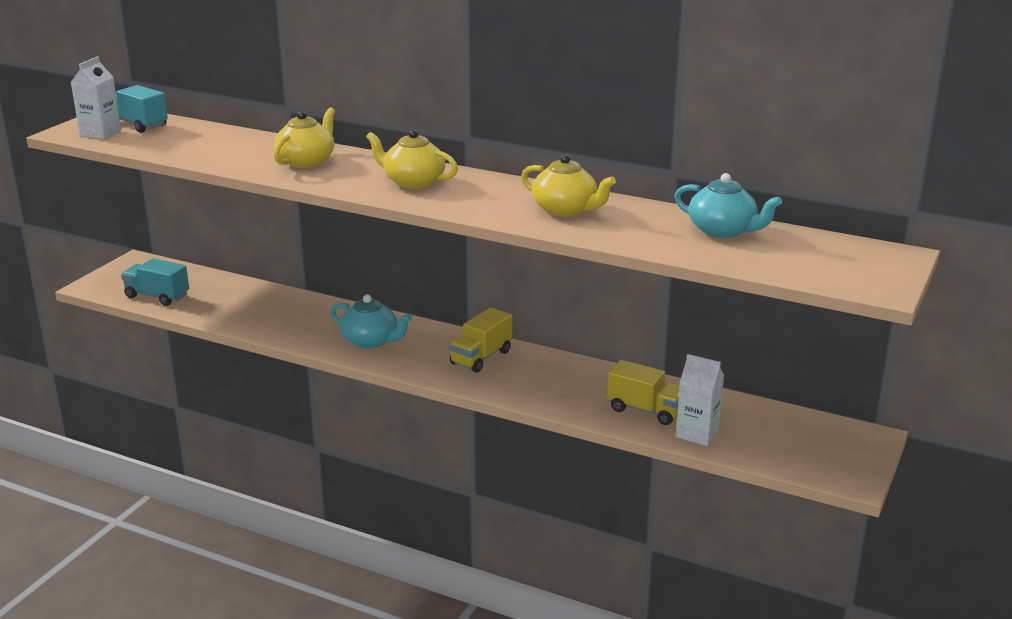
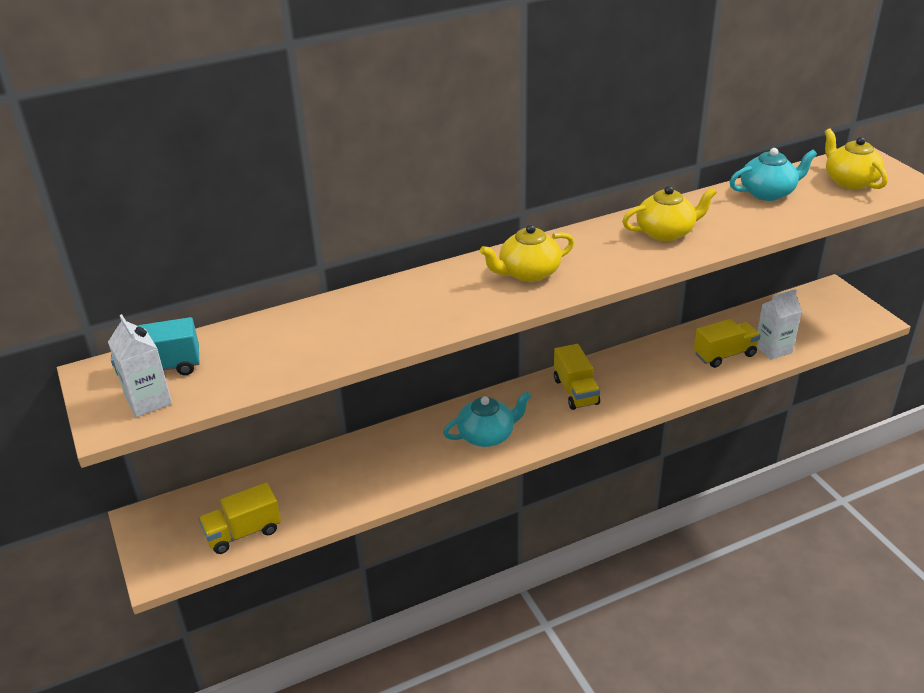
camera: 50 degrees left, 10 degrees up
turquoise truck [121,258,189,306] -> yellow truck [199,482,281,554]
yellow teapot [273,107,335,168] -> yellow teapot moved to [825,128,888,190]

